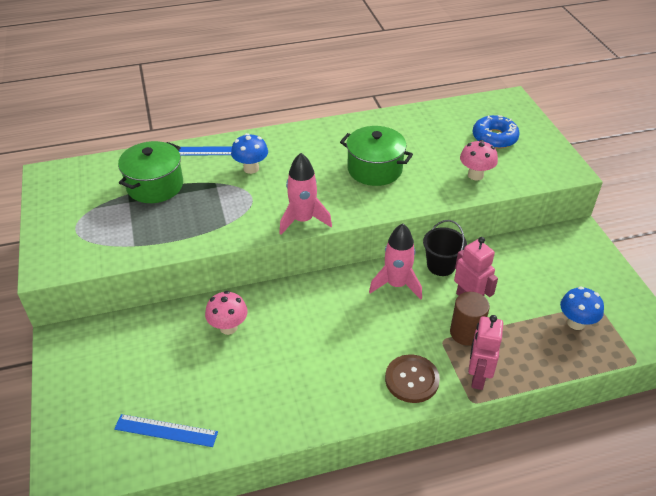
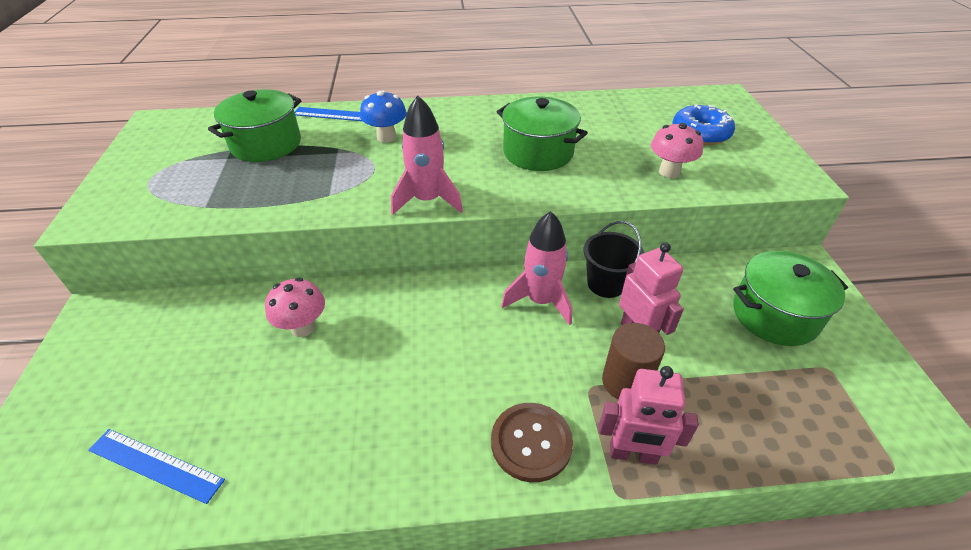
camera: 10 degrees right, 0 degrees up
pink robot [468,315,503,390] -> pink robot turned 105 degrees counterclockwise [599,366,699,465]
blue mushroom [560,286,604,330] -> none
none -> green pot [733,251,848,346]

